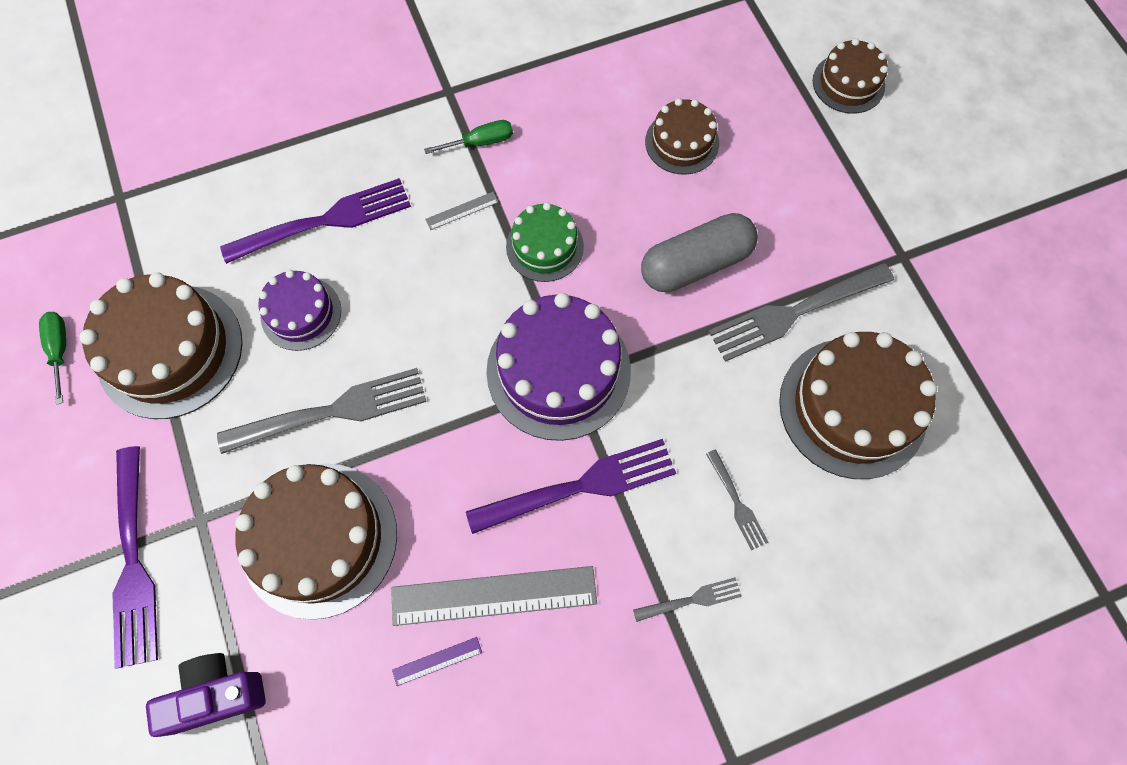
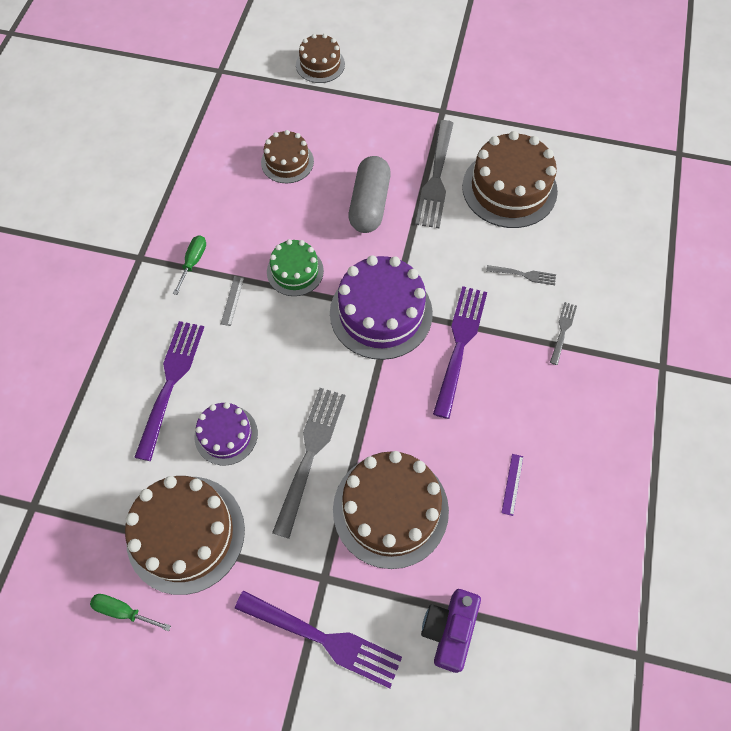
camera: 55 degrees left, 5 degrees down
grey ruler [391,566,597,626] -> none

